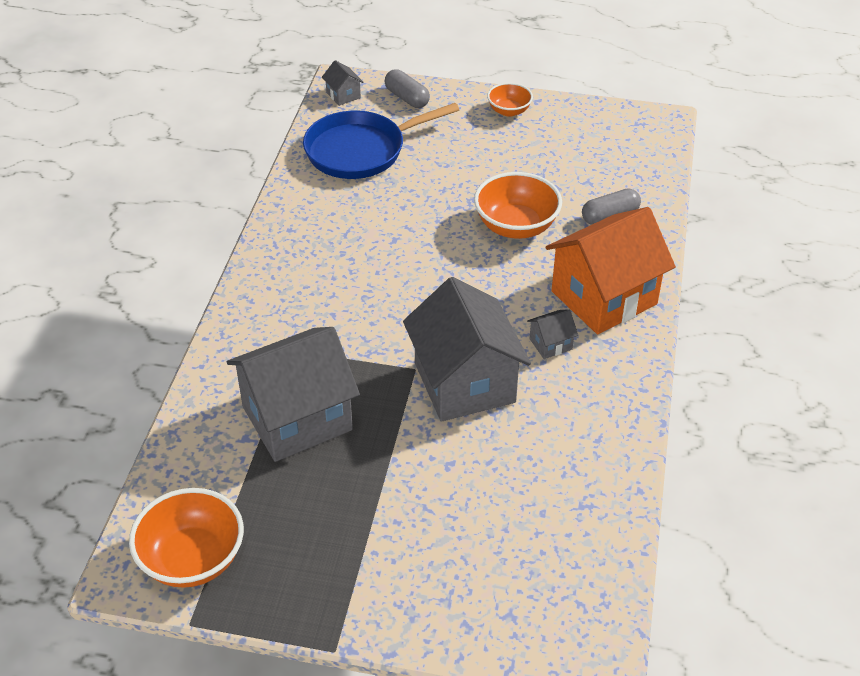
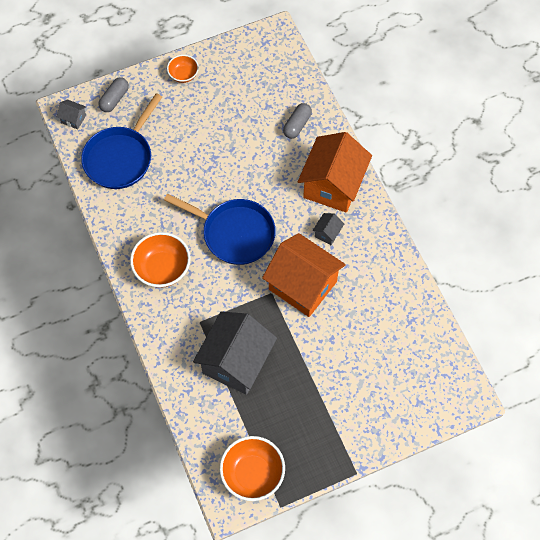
camera: 35 degrees left, 20 degrees up
grey capsule [384,69,430,108] -> grey capsule turned 75 degrees counterclockwise [99,77,129,112]
grey house [403,277,531,422] -> orange house [262,233,346,317]
orange bowl [474,172,562,239] -> orange bowl moved to [130,232,191,288]
none -> blue pan [164,194,276,265]

